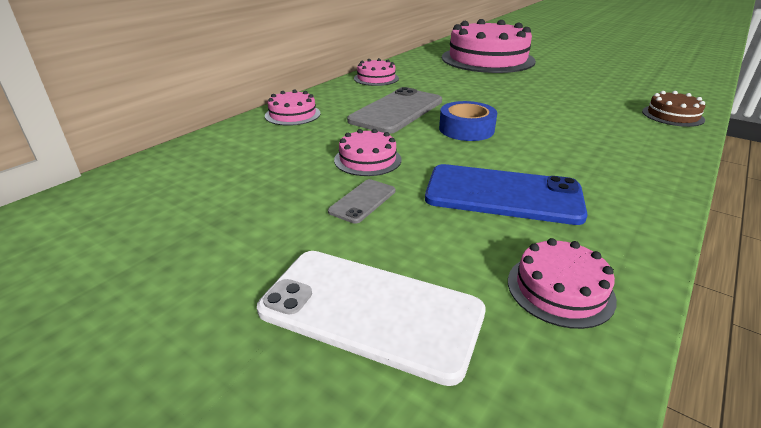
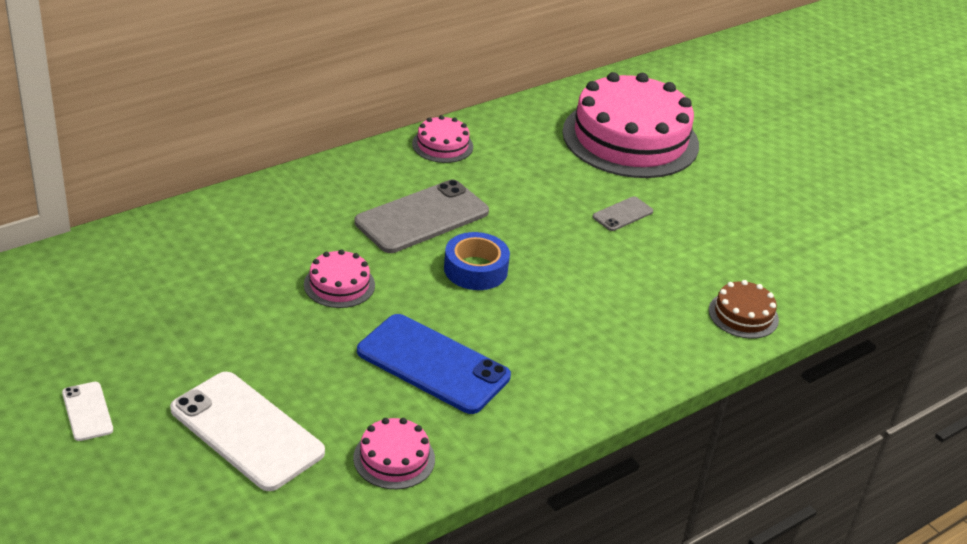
camera: 15 degrees right, 5 degrees up
pink cake [265,90,321,126] -> none
grey phone [328,179,396,224] -> grey phone moved to [593,196,653,231]
none -> white phone [62,382,113,441]

